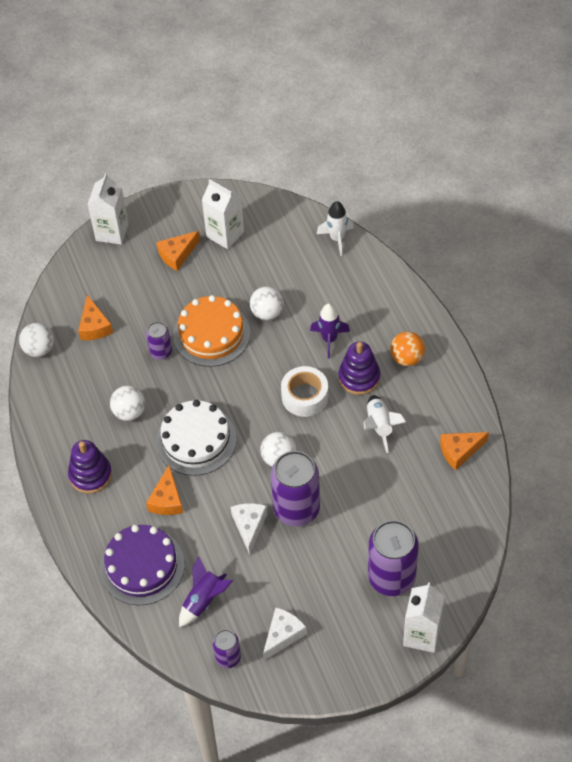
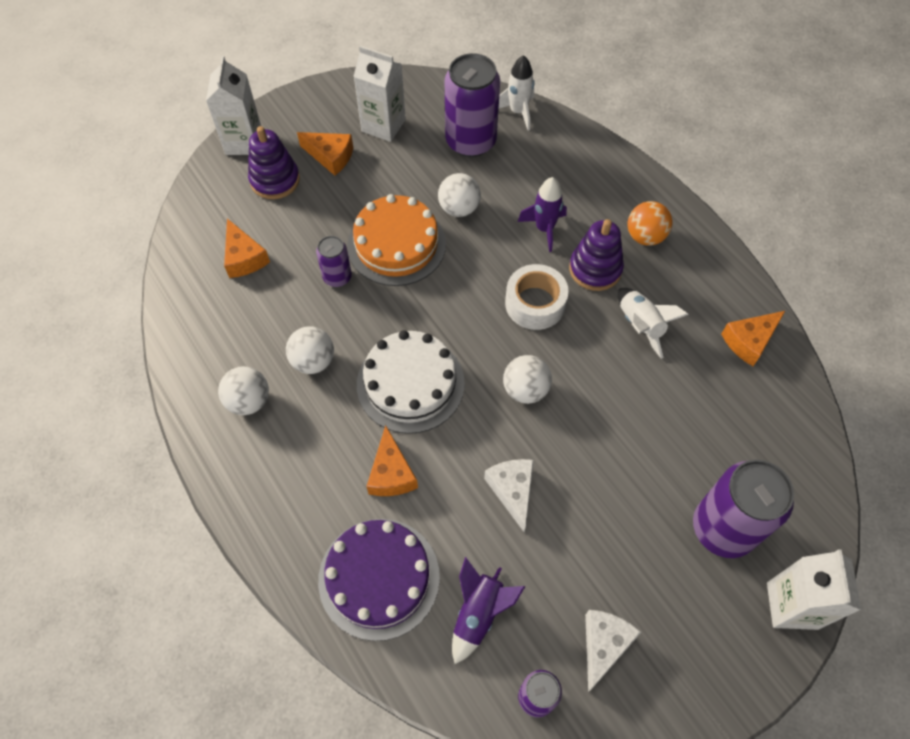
camera: 15 degrees left, 5 degrees up
white ball [19,323,54,357] -> white ball moved to [218,366,269,415]
purple stacking toy [68,440,112,494] -> purple stacking toy moved to [248,126,300,199]
orange cheese [157,231,200,271] -> orange cheese turned 105 degrees counterclockwise [297,132,353,176]
purple can [271,451,320,526] -> purple can moved to [445,53,500,157]

